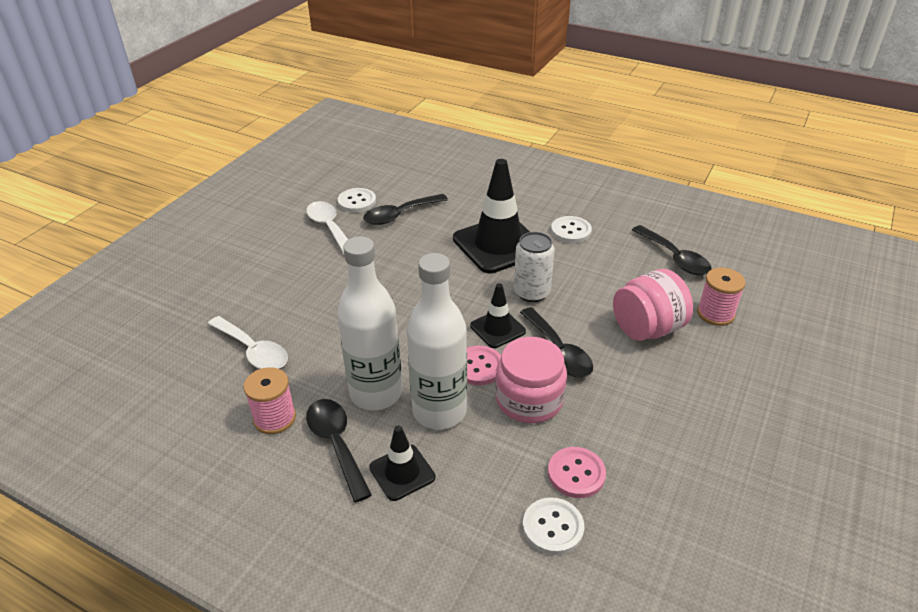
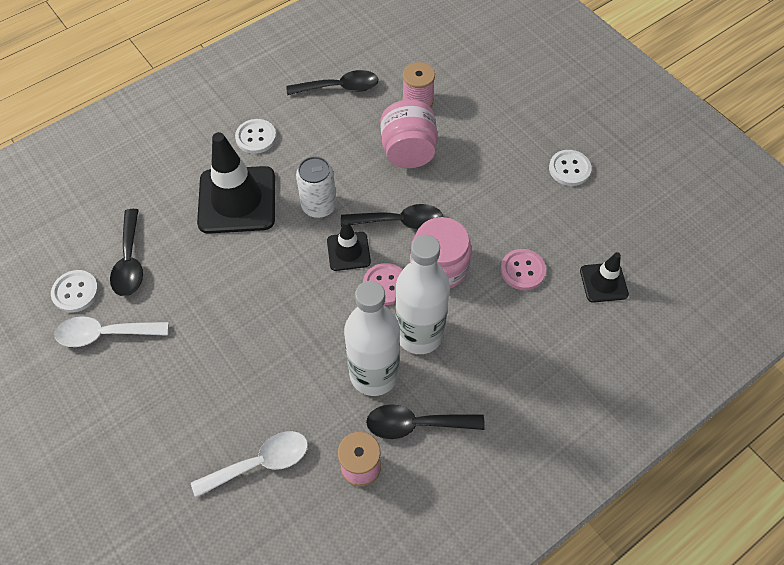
camera: 65 degrees left, 20 degrees up
black traffic cone [369,425,435,501] -> black traffic cone moved to [580,252,629,303]
white button [523,497,584,555] -> white button moved to [549,150,592,186]

